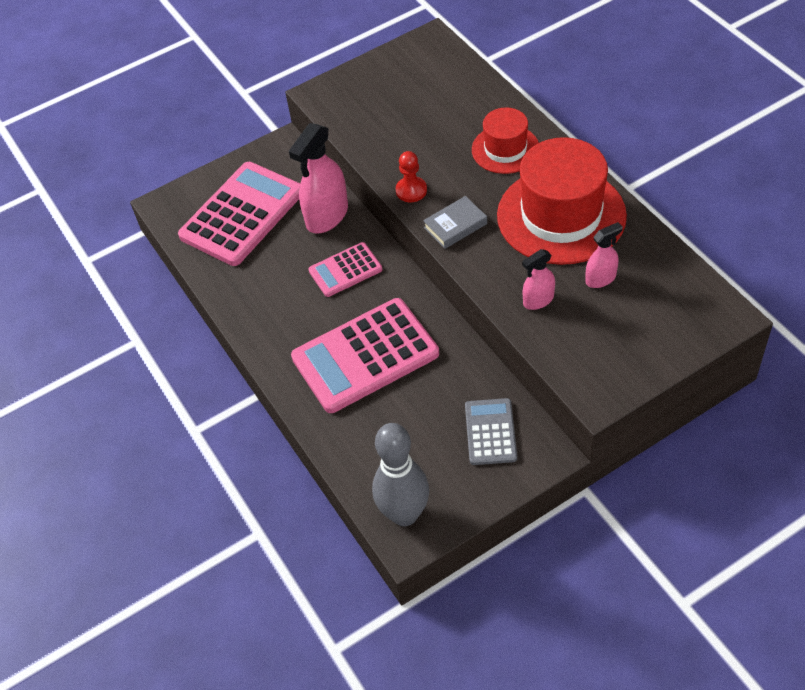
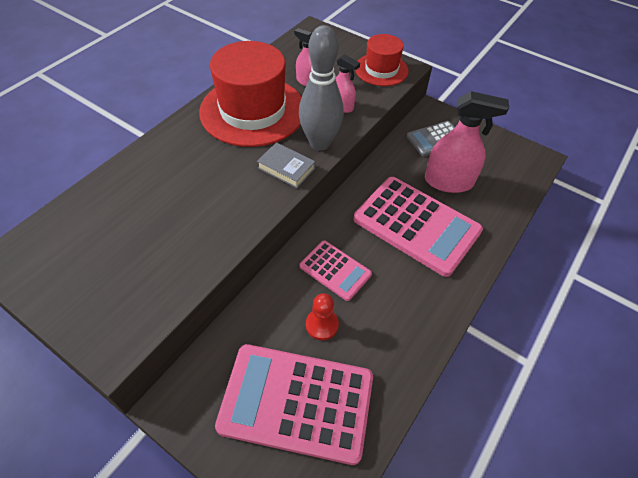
camera: 120 degrees left, 0 degrees up
pink spray bottle [289,123,348,233] -> pink spray bottle moved to [425,91,509,193]
grey bowling pin [372,423,429,526] -> grey bowling pin moved to [299,25,344,151]
red pawn [396,151,427,202] -> red pawn moved to [306,293,339,341]
red hat [472,108,539,174] -> red hat moved to [355,34,409,86]

